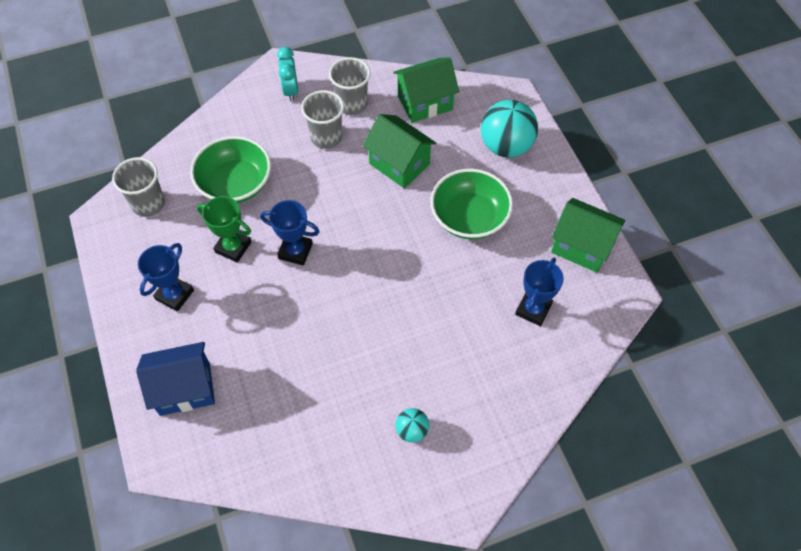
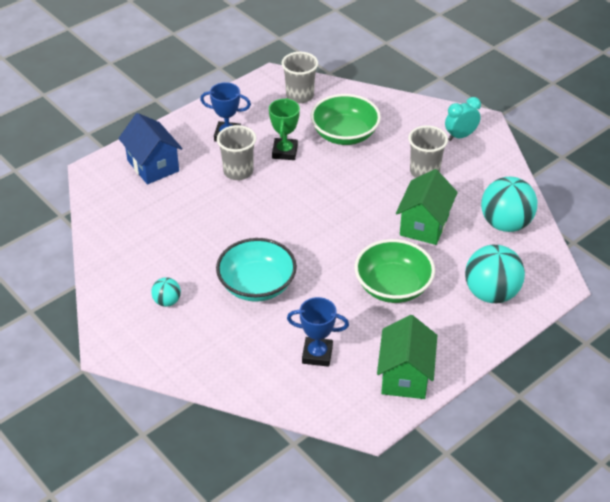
camera: 70 degrees right, 15 degrees down
blue trophy [260,200,320,265] -> none
grey cup [329,57,371,115] -> grey cup moved to [217,125,256,180]
green house [393,57,459,123] -> turquoise ball [481,177,537,232]
none -> turquoise bowl [216,238,297,302]

